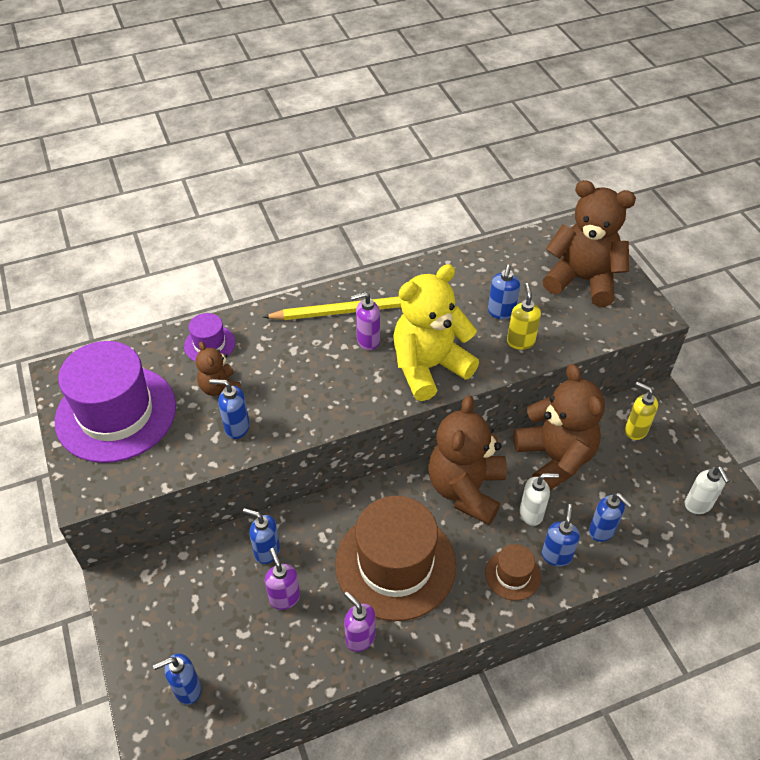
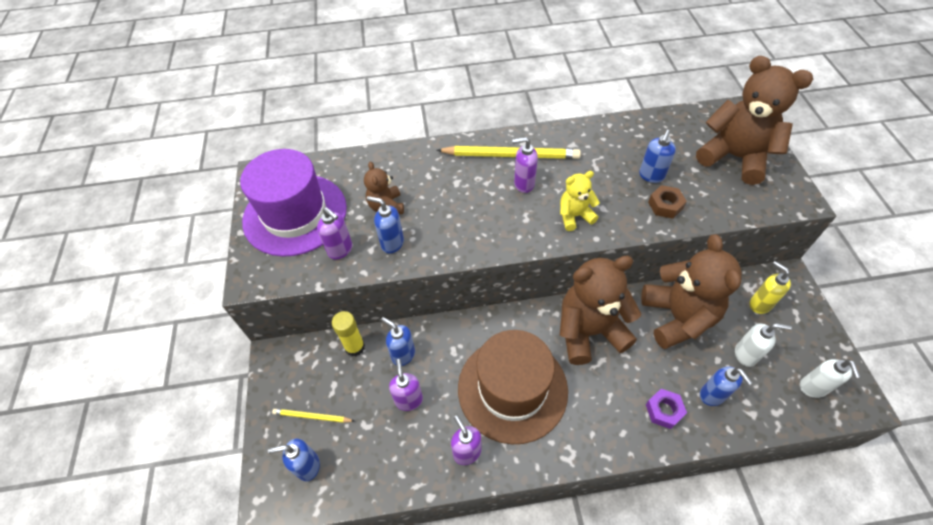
camera: 15 degrees right, 5 degrees up
purple hat [184,313,235,362] -> none
yellow teddy bear [393,264,479,401] -> yellow teddy bear [560,171,600,231], size x0.50
brown teddy bear [428,395,507,525] -> brown teddy bear turned 45 degrees clockwise [560,256,641,365]
brown hat [485,544,541,601] -> none
yellow soap dispenser [507,283,541,350] -> brown nut [648,185,687,219]
white soap dispenser [520,473,559,526] -> white soap dispenser moved to [735,323,792,367]
blue soap dispenser [542,504,580,566] -> purple nut [646,389,687,429]
none -> yellow pencil [272,409,354,423]
none -> purple soap dispenser [317,207,352,259]
none -> yellow glue stick [332,311,365,356]

